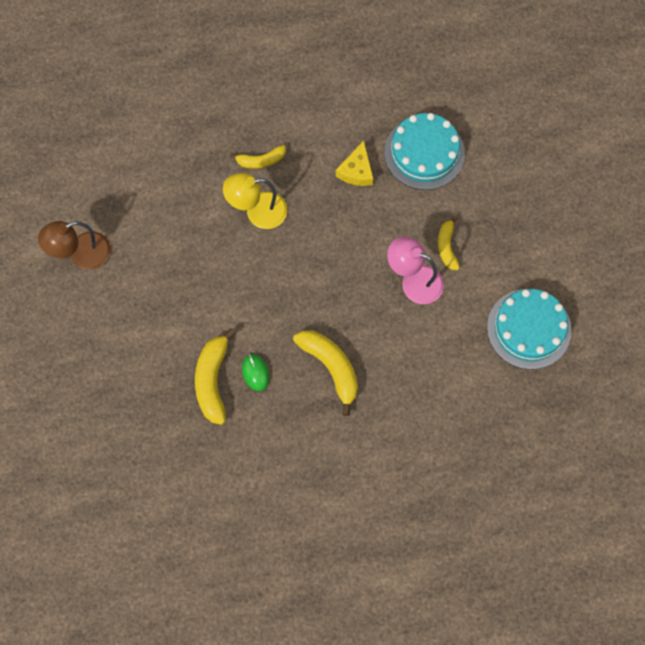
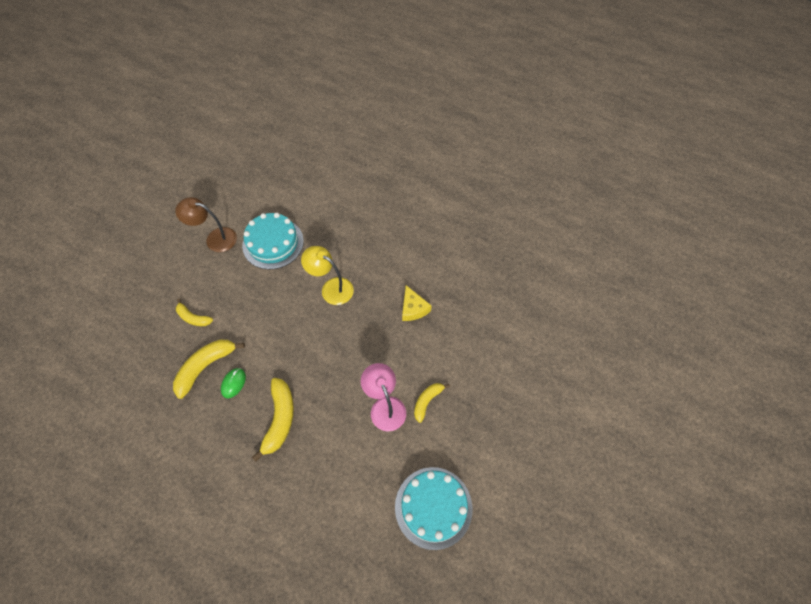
camera: 40 degrees right, 10 degrees down
yellow banana [230,145,286,169] -> yellow banana moved to [176,299,213,326]
yellow cheese [336,141,373,186] -> yellow cheese turned 75 degrees counterclockwise [402,285,432,321]
turquoise cake [384,113,465,190] -> turquoise cake moved to [242,213,304,269]

